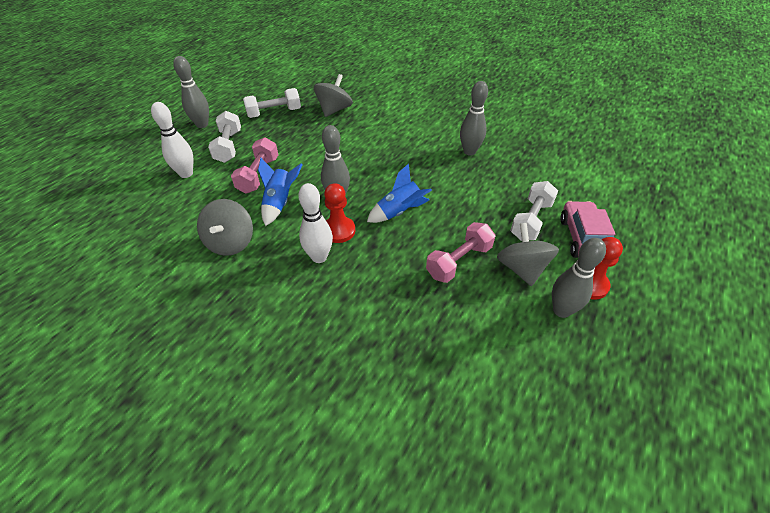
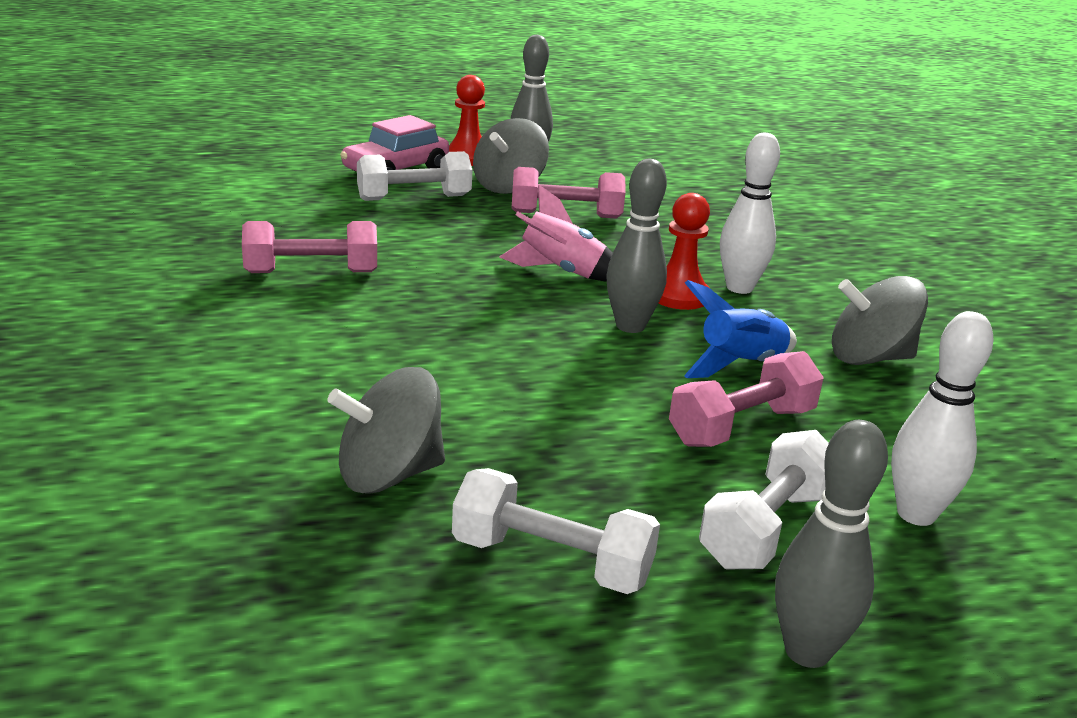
camera: 140 degrees left, 20 degrees down
grey spinning top [197,199,253,256] -> grey spinning top turned 135 degrees counterclockwise [832,276,928,365]
blue rocket [367,163,432,223] -> pink rocket [500,185,613,282]
grey bowling pin [460,81,488,156] -> pink dumbbell [242,221,377,273]

